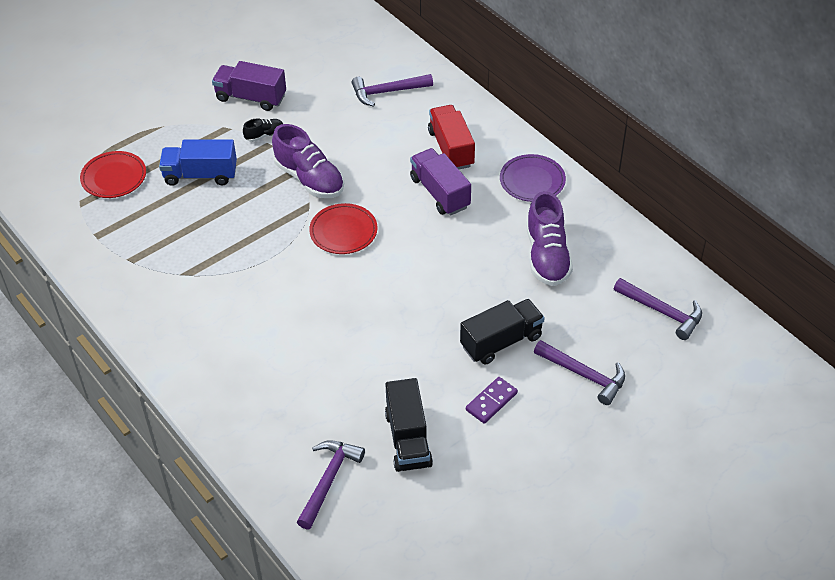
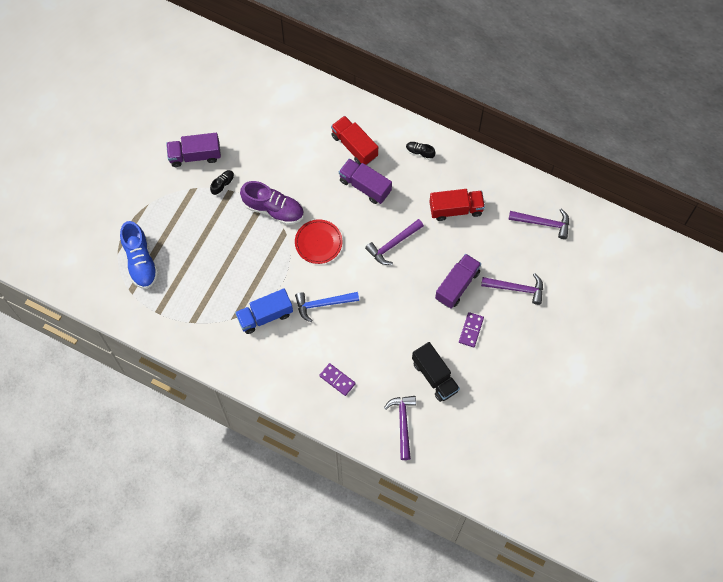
camera: 25 degrees left, 20 degrees up
red plate [80,151,146,198] -> blue shoe [120,221,158,289]
blue truck [159,139,237,186] -> blue truck moved to [235,288,293,334]
purple hammer [351,74,433,107] -> purple hammer moved to [365,219,424,265]
black truck [460,299,545,365] -> purple truck [435,254,481,309]
purple plate [500,154,566,202] -> black shoe [406,142,436,160]
purple shoe [526,191,573,286] -> red truck [429,189,485,221]
none -> blue hammer [295,292,359,322]
none -> purple domino [319,363,356,396]

